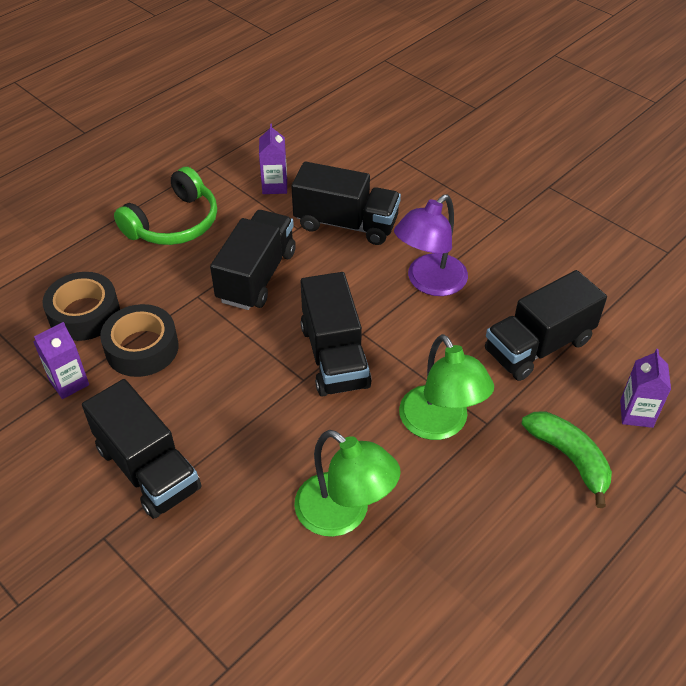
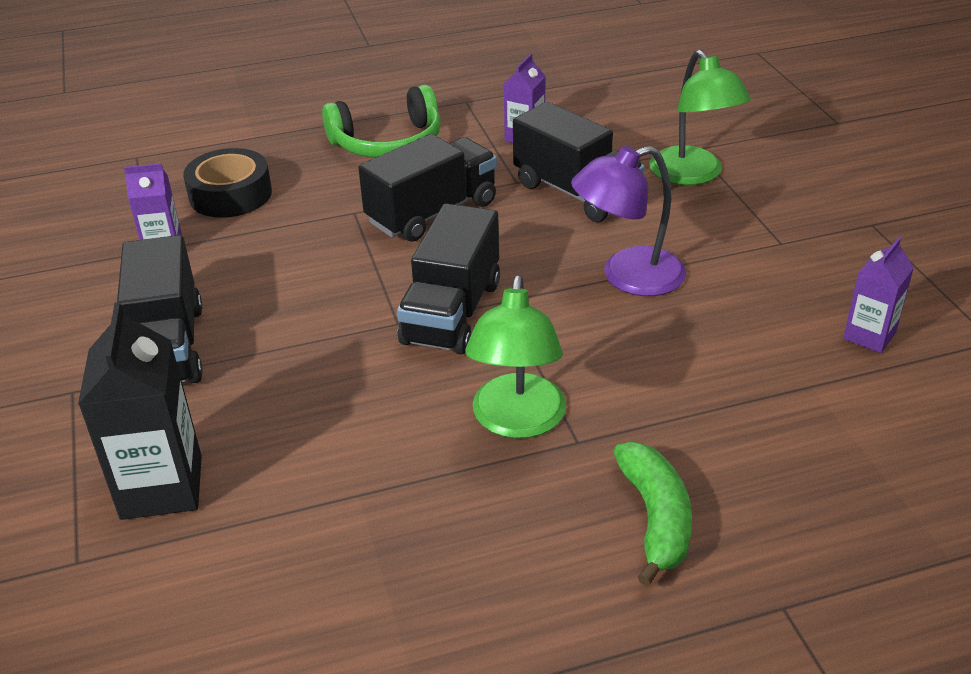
camera: 30 degrees right, 10 degrees down
black tape [100,304,179,377] -> none
green lamp [294,430,401,537] -> green lamp moved to [649,50,751,185]
black truck [485,270,607,381] -> none
purple carton [620,349,671,428] -> purple carton moved to [843,237,914,353]
none -> black carton [78,302,202,520]

